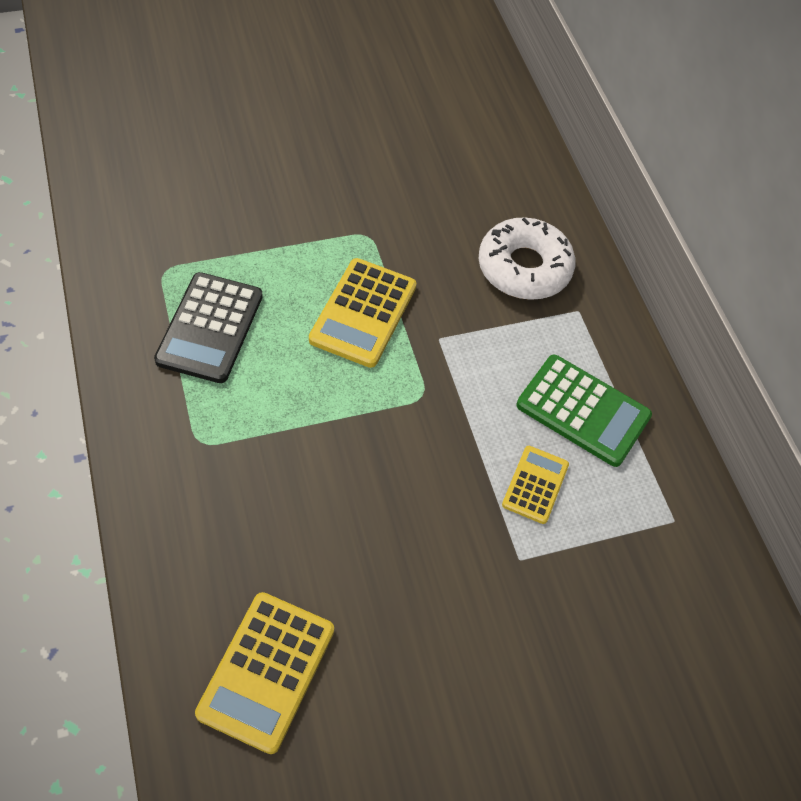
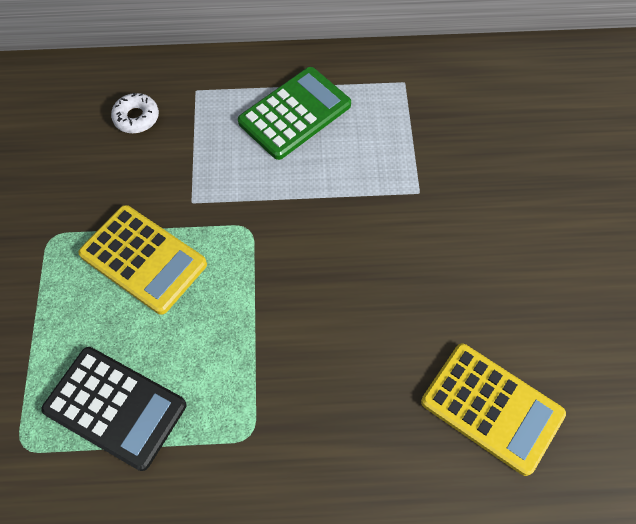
camera: 70 degrees left, 5 degrees up
white donut [479,217,575,300] -> white donut [111,93,159,133], size x0.52
yellow calculator [502,446,569,524] -> none

